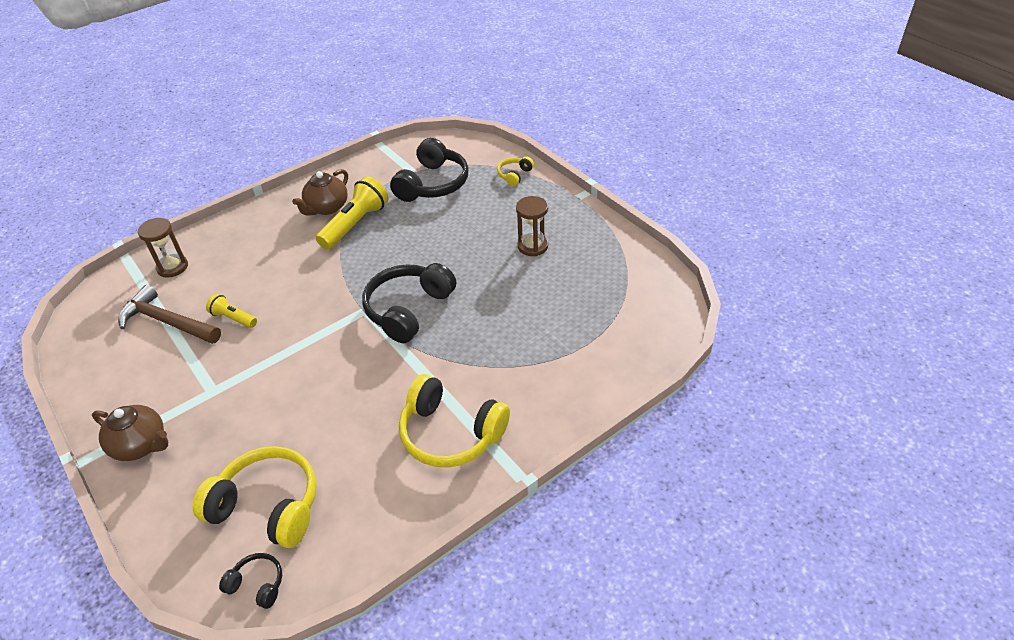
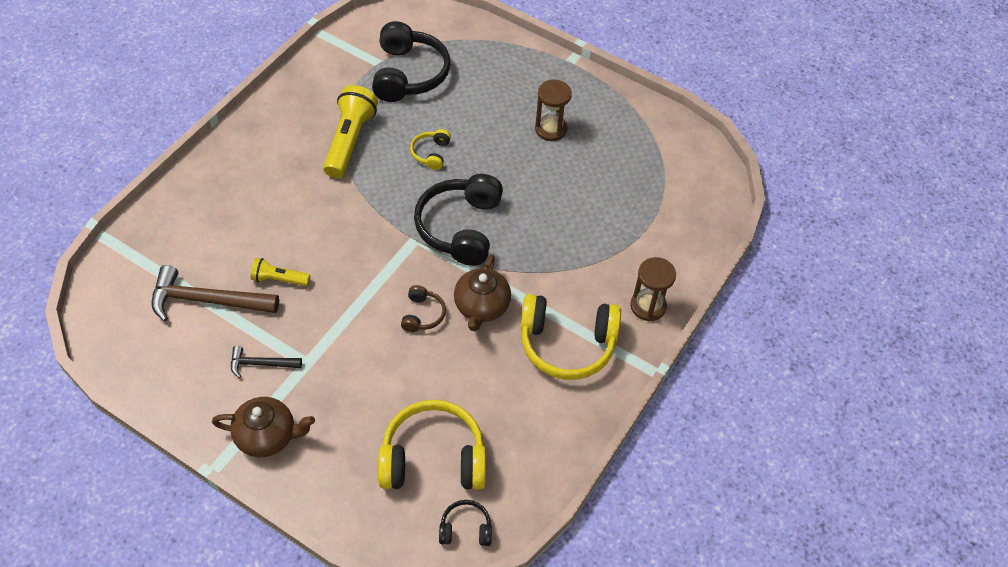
camera: 25 degrees left, 10 degrees up
brown hourglass [138,218,188,277] -> brown hourglass moved to [630,257,676,321]
brown teapot [292,169,348,216] -> brown teapot moved to [454,254,511,331]
yellow headphones [497,157,534,186] -> yellow headphones moved to [410,129,451,170]
none -> black hammer [231,346,302,378]
none -> brown headphones [401,285,446,332]

